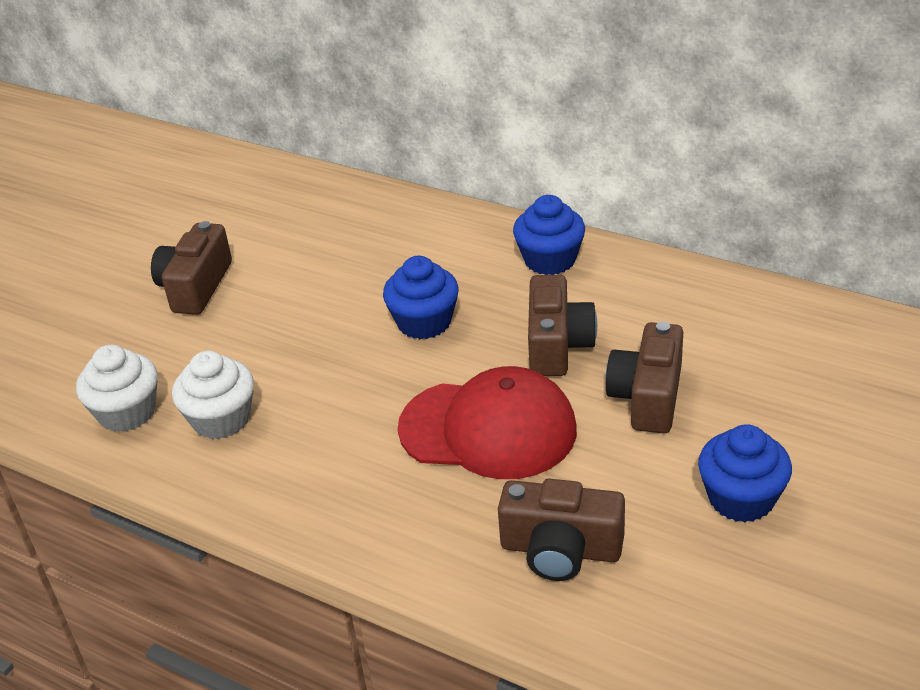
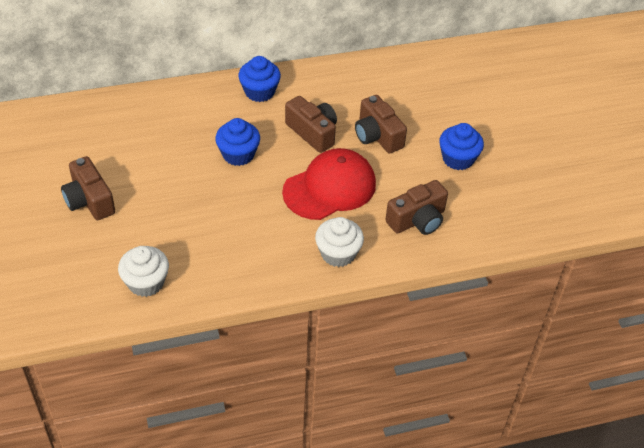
camera: 50 degrees left, 10 degrees up
white cupcake [172,351,254,439] -> white cupcake moved to [315,217,364,267]

